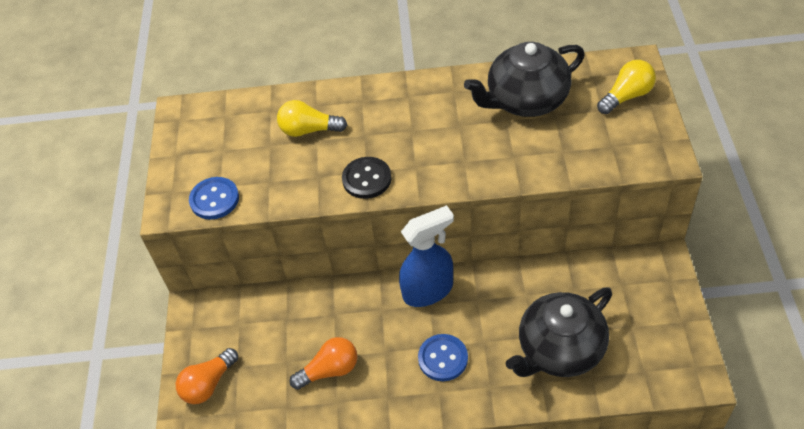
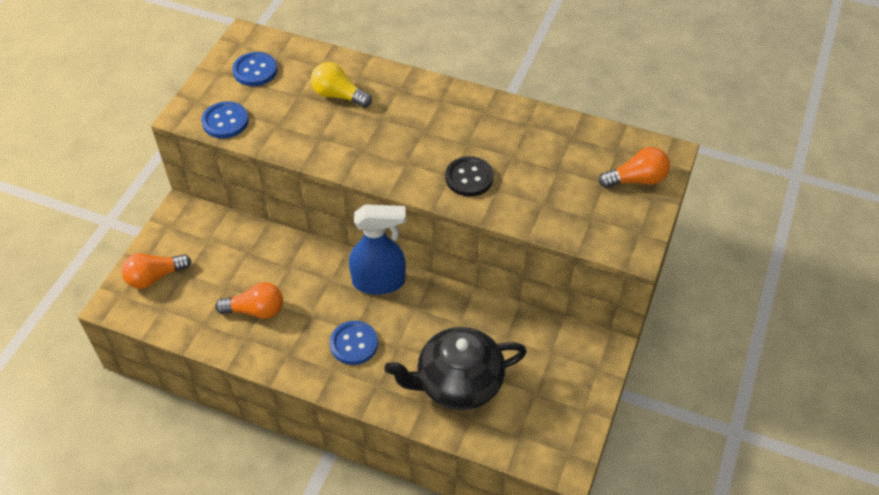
camera: 20 degrees right, 0 degrees up
black button [342,157,391,199] -> black button moved to [445,156,494,197]
black teapot [464,42,585,117] -> none
yellow light bulb [597,60,656,114] -> orange light bulb [599,147,670,188]
none -> blue button [232,52,277,86]

